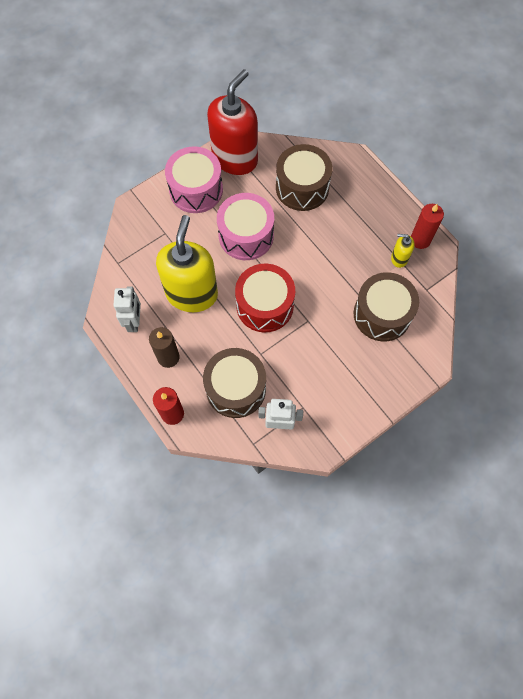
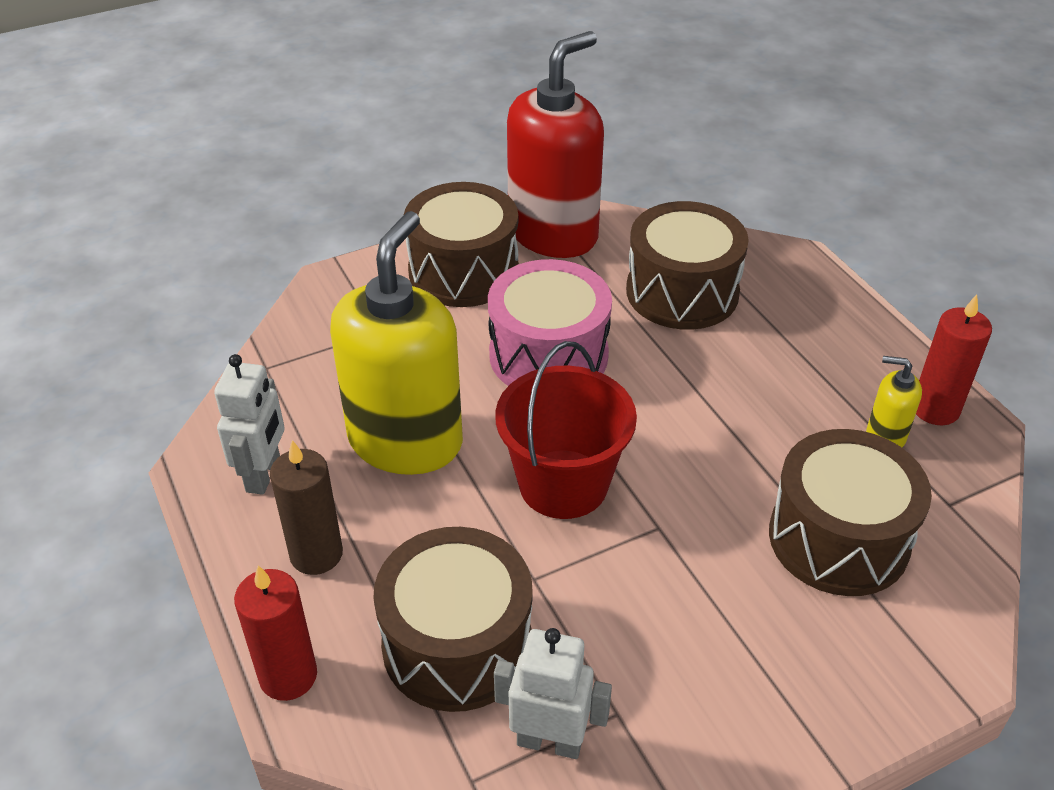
camera: 10 degrees right, 25 degrees down
pink drum [165,146,223,213] -> brown drum [404,182,519,307]
red drum [235,264,295,332] -> red bucket [495,341,637,519]

